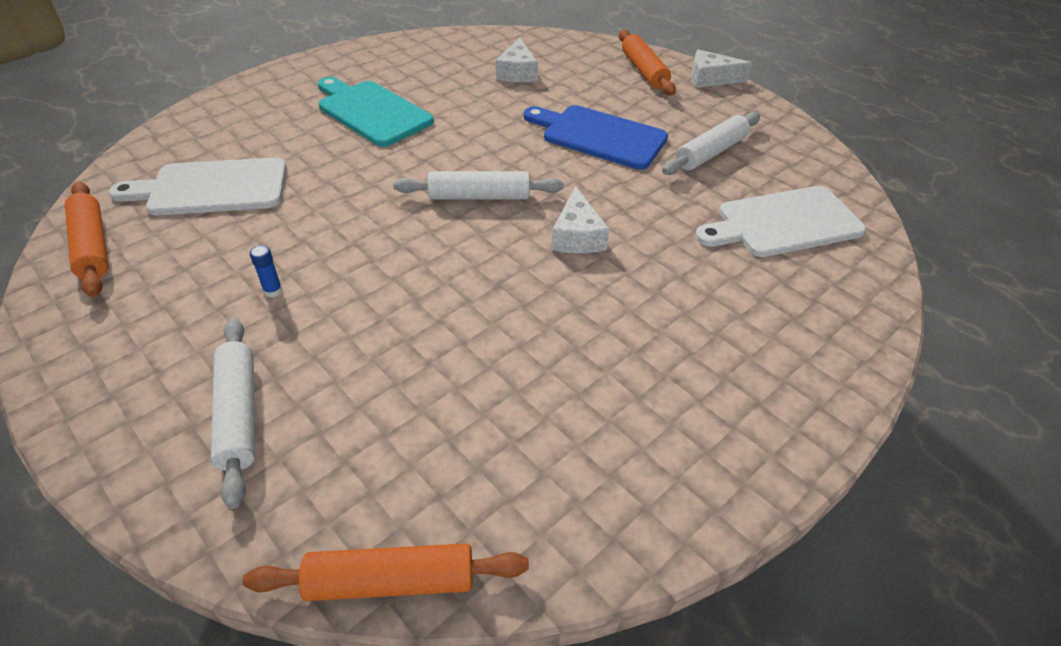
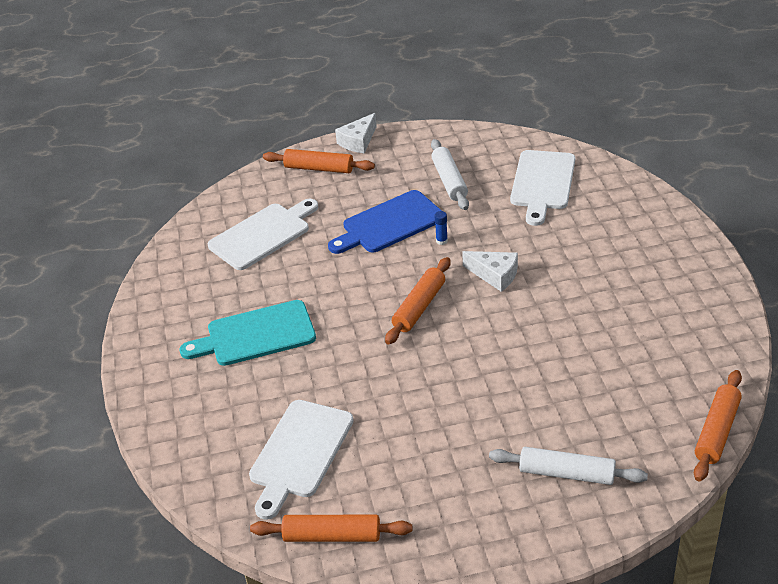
camera: 55 degrees left, 5 degrees down
blue glue stick [250,245,283,298] -> blue glue stick moved to [435,211,448,245]
white rolling pin [393,171,564,200] -> orange rolling pin [385,257,451,345]
white cheese [496,37,538,82] -> white cutting board [208,199,318,270]

